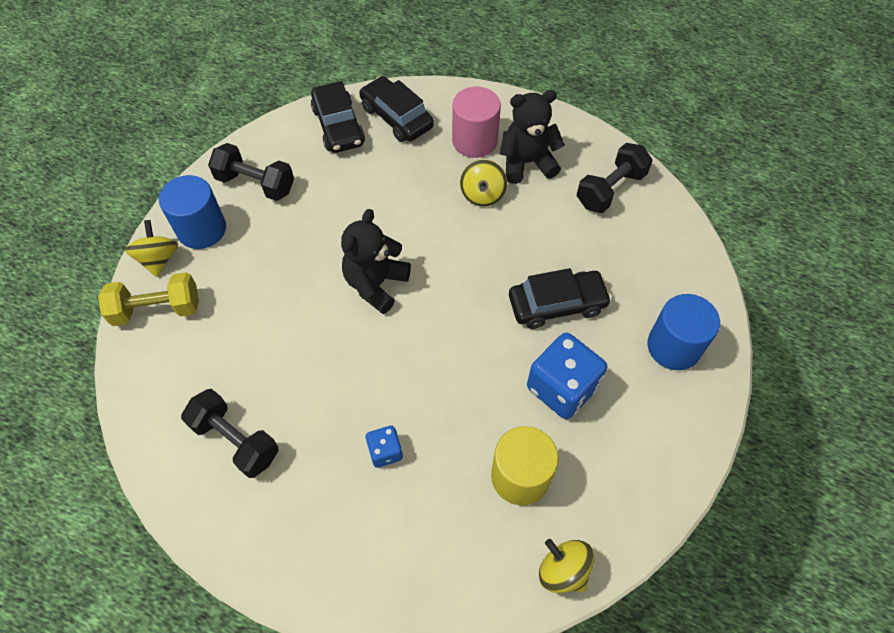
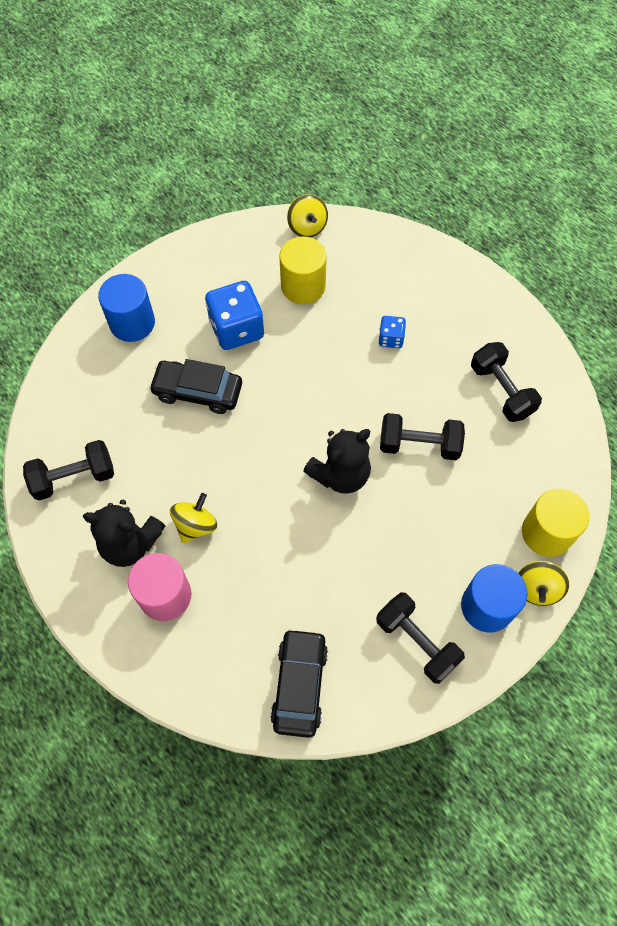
camera: 155 degrees left, 5 degrees up
yellow dumbbell [98,272,199,326] -> yellow cylinder [522,489,589,557]
black car [359,76,434,142] -> none
none -> black dumbbell [380,413,465,460]

